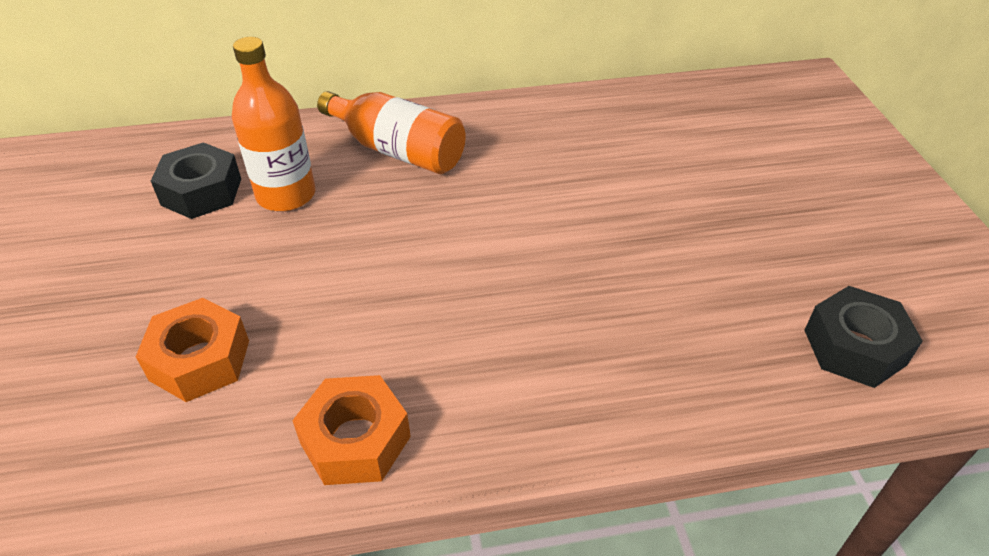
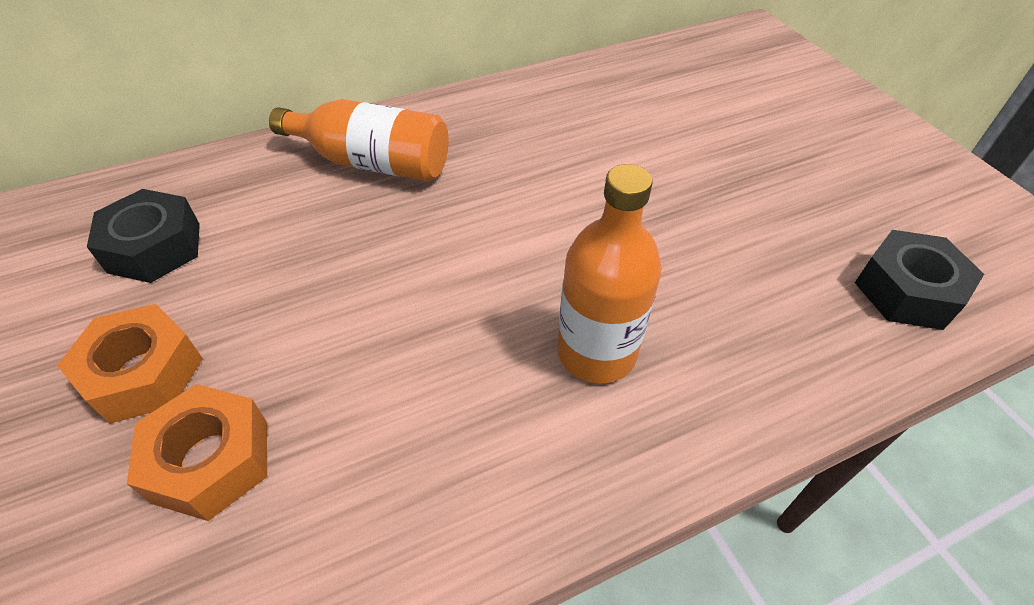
camera: 15 degrees left, 5 degrees up
orange bottle [232,37,316,212] -> orange bottle moved to [557,164,662,383]
orange nut [292,375,411,485] -> orange nut moved to [57,304,203,424]

